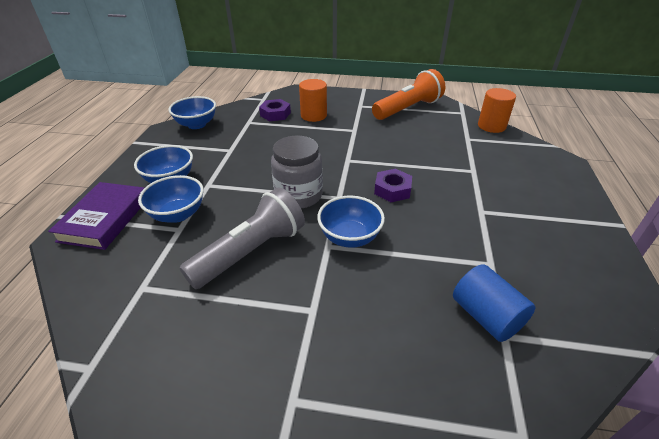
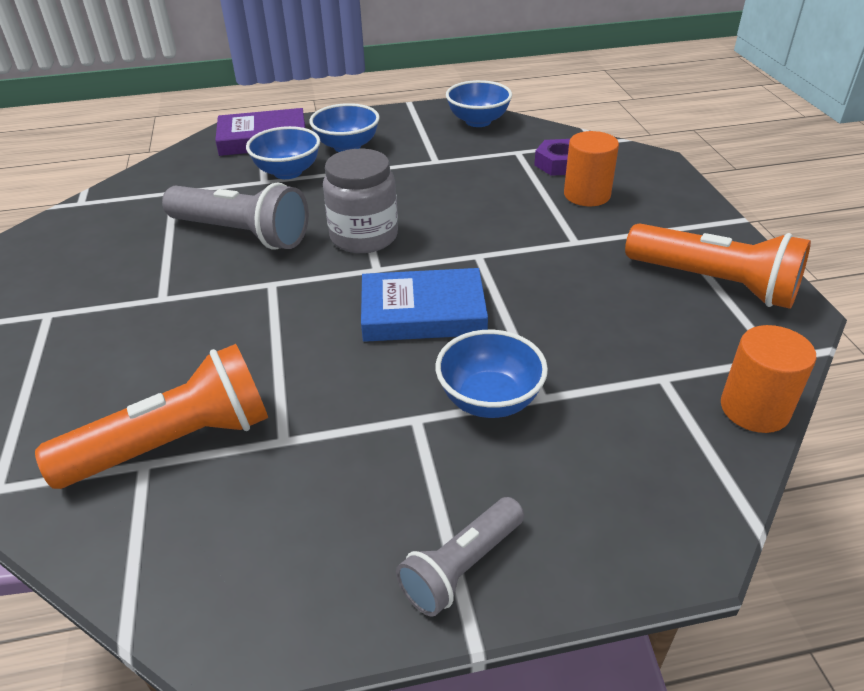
camera: 70 degrees right, 0 degrees up
blue bowl [317,196,385,248] -> blue bowl moved to [436,330,548,418]
purple nut [374,169,412,202] -> blue book [361,268,488,342]
blue cylinder [453,264,535,342] -> orange flashlight [35,344,268,489]
none -> grey flashlight [396,497,524,617]

